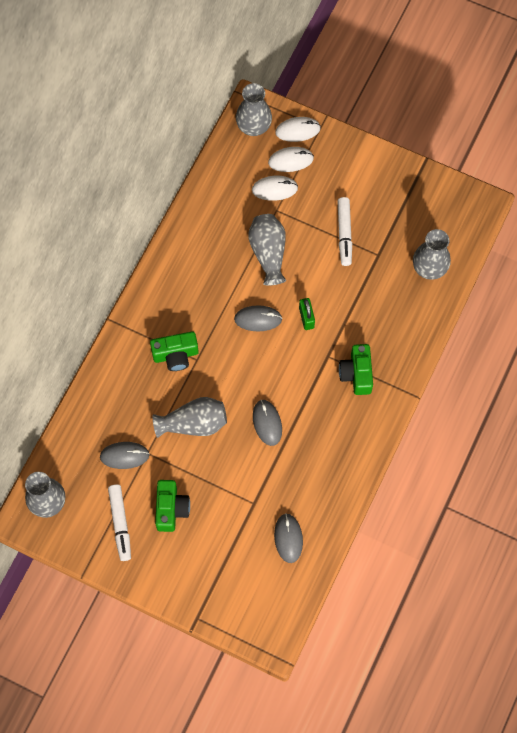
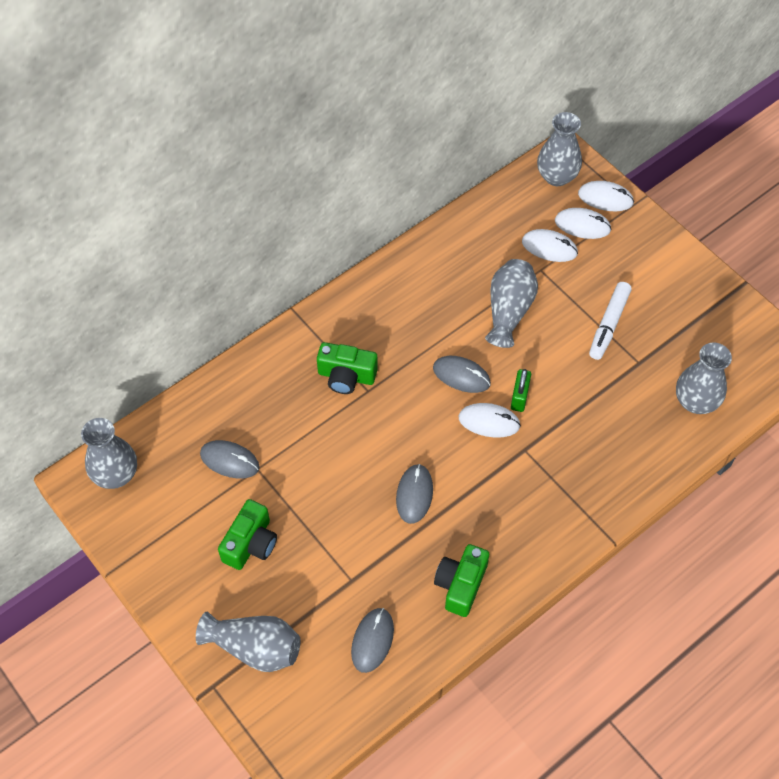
camera: 25 degrees right, 10 degrees down
white marker [108,484,131,561] -> none
grey vase [152,397,227,438] -> grey vase moved to [196,612,300,672]
green camera [339,344,373,395] -> green camera moved to [434,544,489,617]
none -> white mouse [459,403,521,437]

